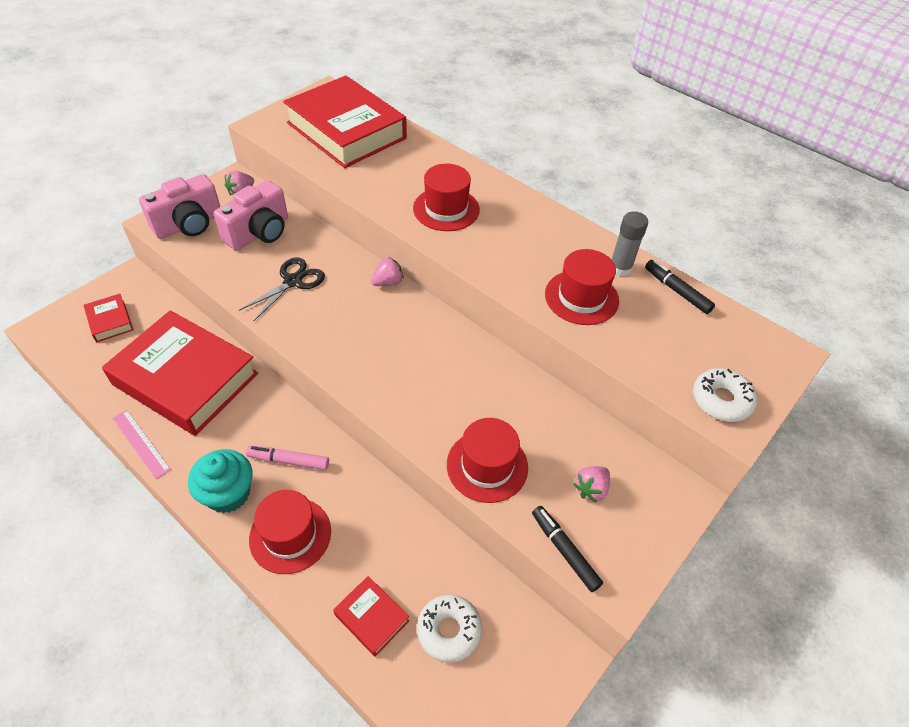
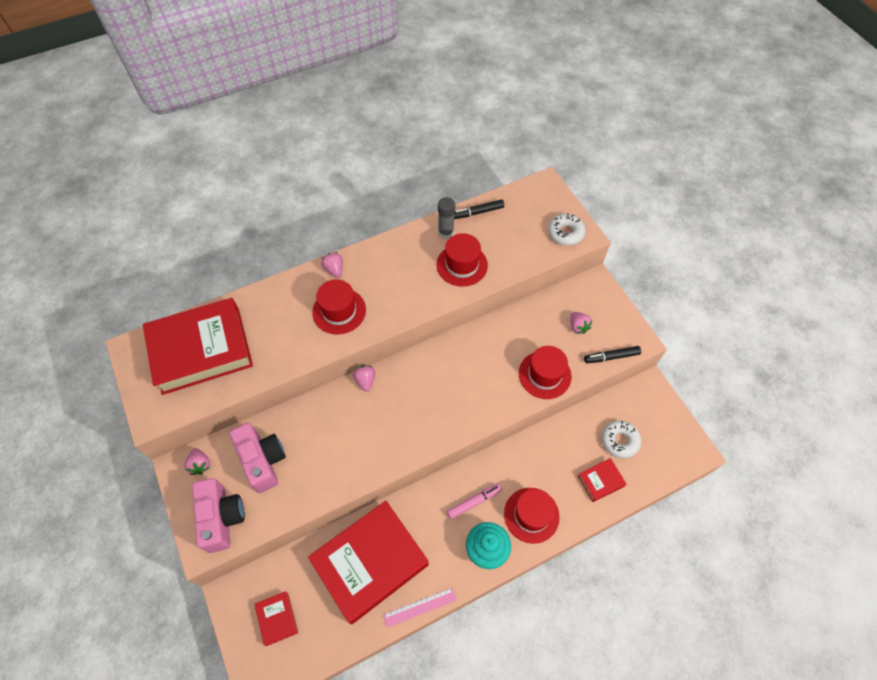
camera: 65 degrees left, 10 degrees up
red book [84,294,133,342] -> red book turned 75 degrees clockwise [254,591,298,646]
black scissors [239,257,325,321] -> none
pink marker [246,446,329,470] -> pink marker turned 150 degrees counterclockwise [447,483,502,519]
none -> pink strawberry [321,252,343,277]

